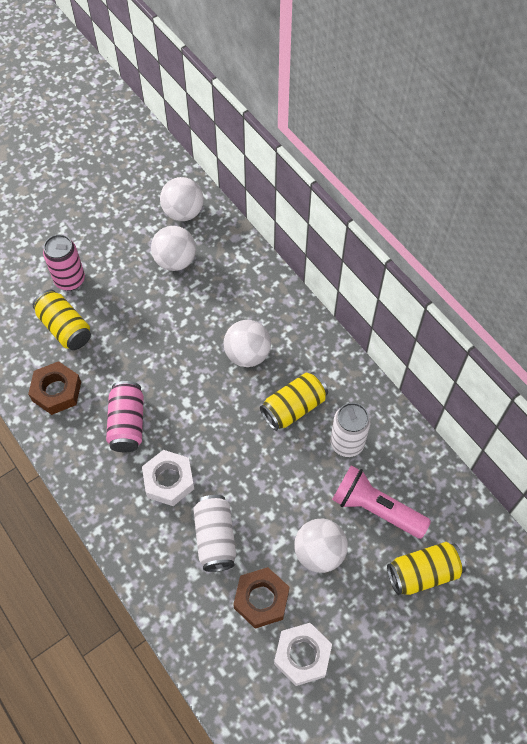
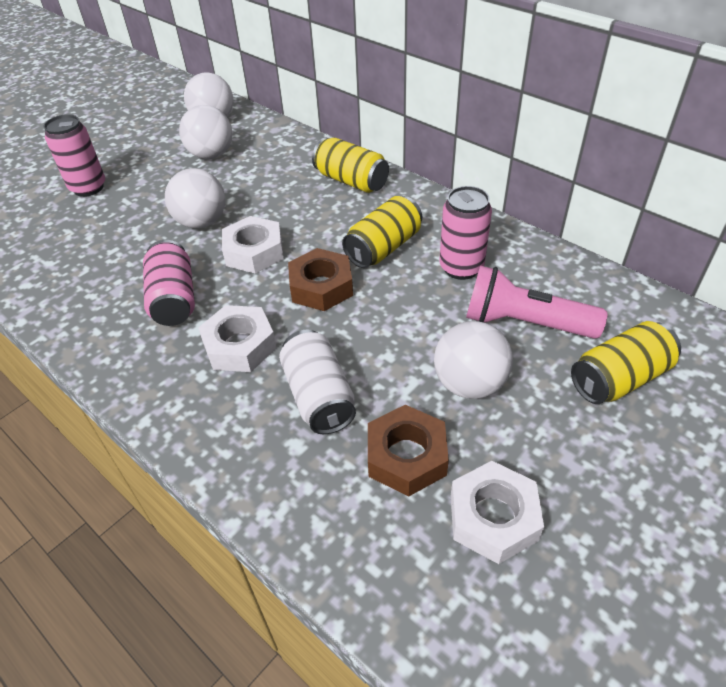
camera: 10 degrees left, 15 degrees down
brown nut [28,361,81,415] -> brown nut moved to [288,248,353,311]
yellow can [33,290,91,350] -> yellow can moved to [312,138,389,193]
white ball [224,320,271,367] -> white ball moved to [165,168,225,229]
white can [330,403,371,457] -> pink can [439,186,492,280]
none -> white nut [222,216,284,274]

